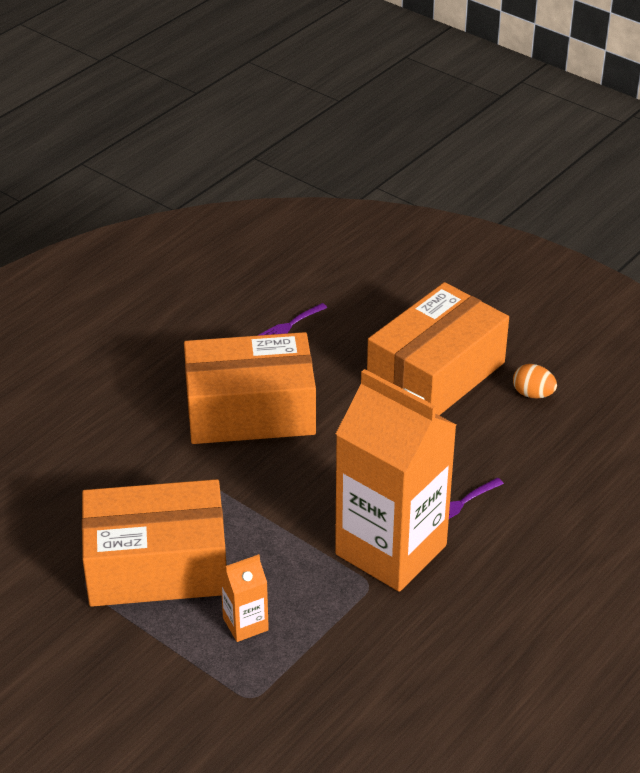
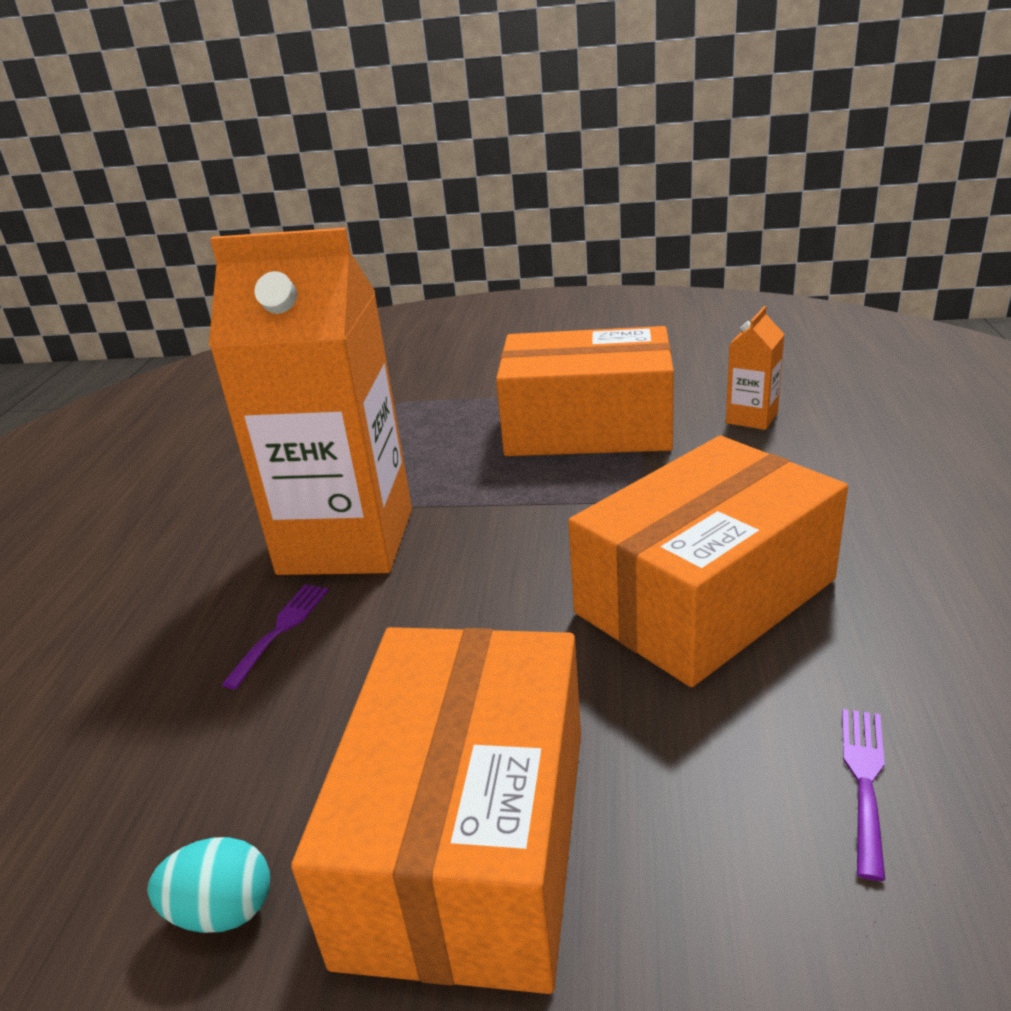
camera: 150 degrees right, 10 degrees down
orange box [82,479,226,607] -> orange box turned 45 degrees clockwise [496,326,674,456]
orange carton [220,554,269,642] -> orange carton moved to [726,306,784,430]
orange egg [513,364,557,398] -> turquoise egg [148,837,270,933]

